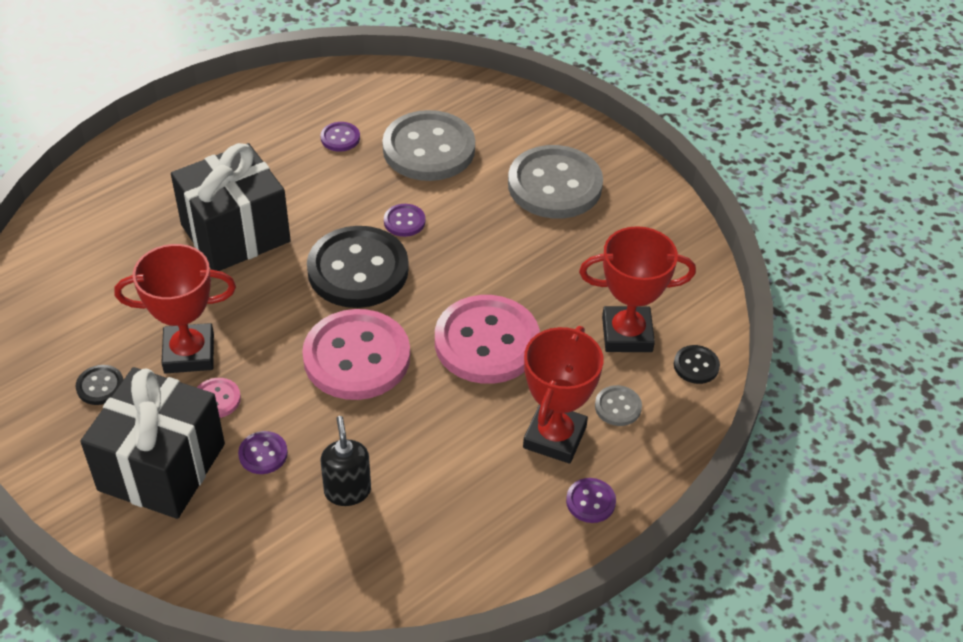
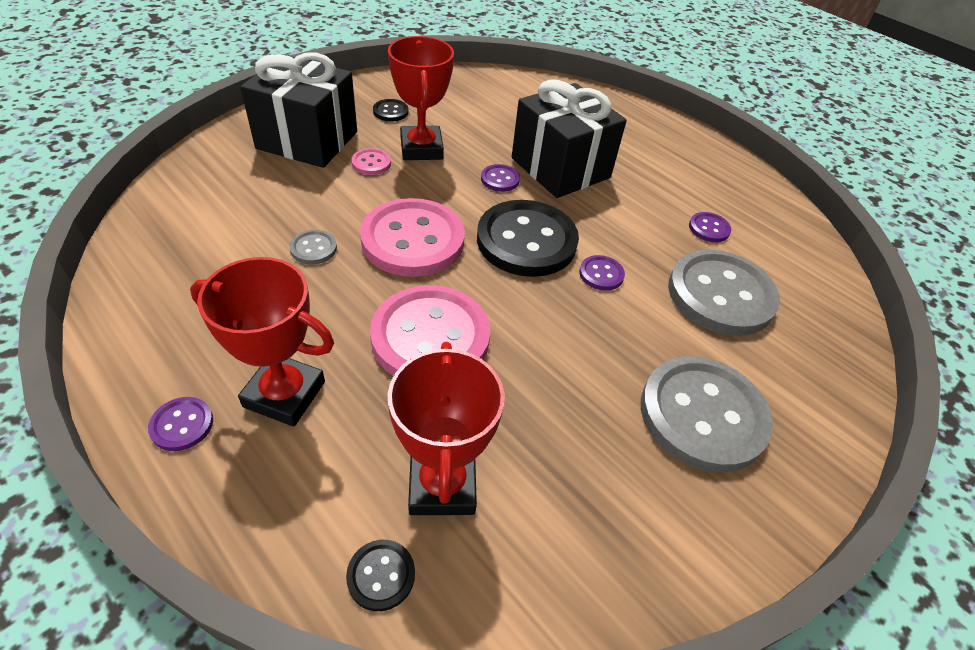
camera: 85 degrees right, 0 degrees up
purple button [238,431,288,474] -> purple button moved to [481,164,520,192]
black soap dispenser [321,416,371,506] -> none
grey button [595,385,642,426] -> grey button moved to [290,230,337,265]

